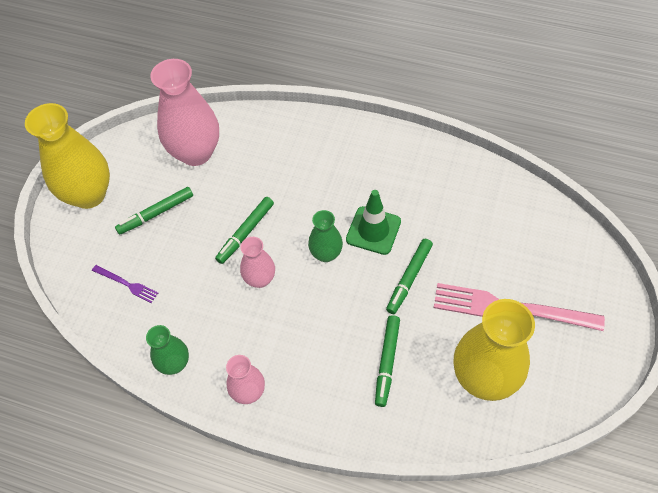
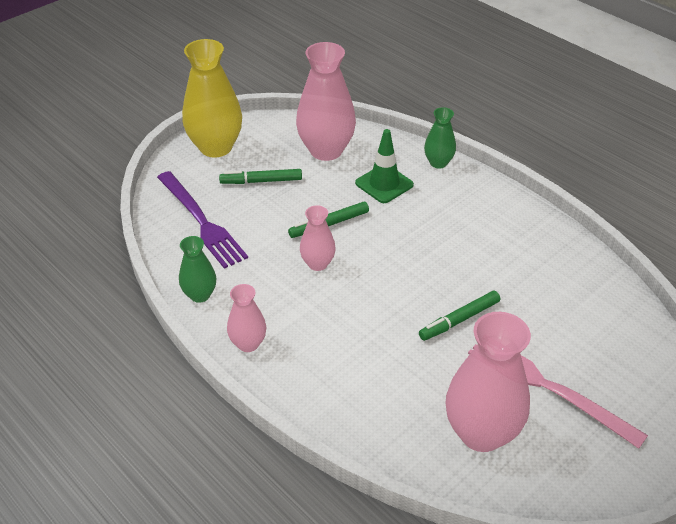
camera: 25 degrees right, 15 degrees down
purple fork [92,265,158,303] -> purple fork [157,171,248,269], size x2.13
green vase [308,210,343,262] -> green vase moved to [424,107,456,168]
green traffic cone [346,190,401,255] -> green traffic cone moved to [355,129,414,203]
green marker [375,315,400,407] -> none
yellow vase [454,299,535,401] -> pink vase [446,312,531,452]

